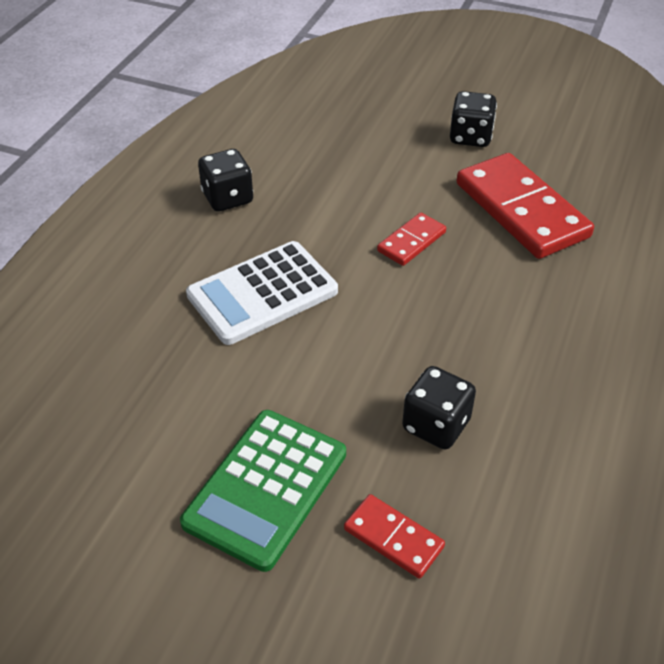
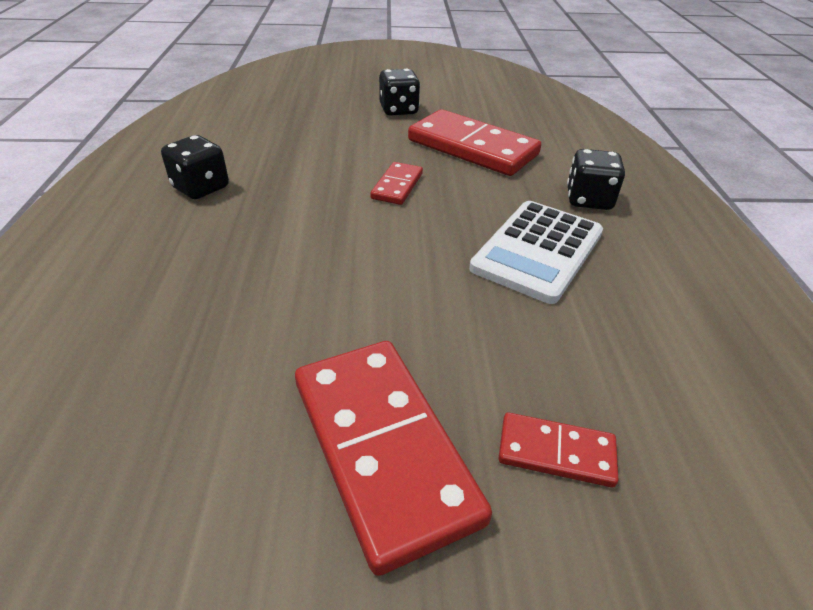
camera: 25 degrees left, 5 degrees down
green calculator [180,410,346,572] -> red domino [295,341,492,576]
white calculator [186,241,338,345] -> white calculator moved to [469,201,603,304]
black dice [402,366,476,449] -> black dice moved to [567,149,625,210]

